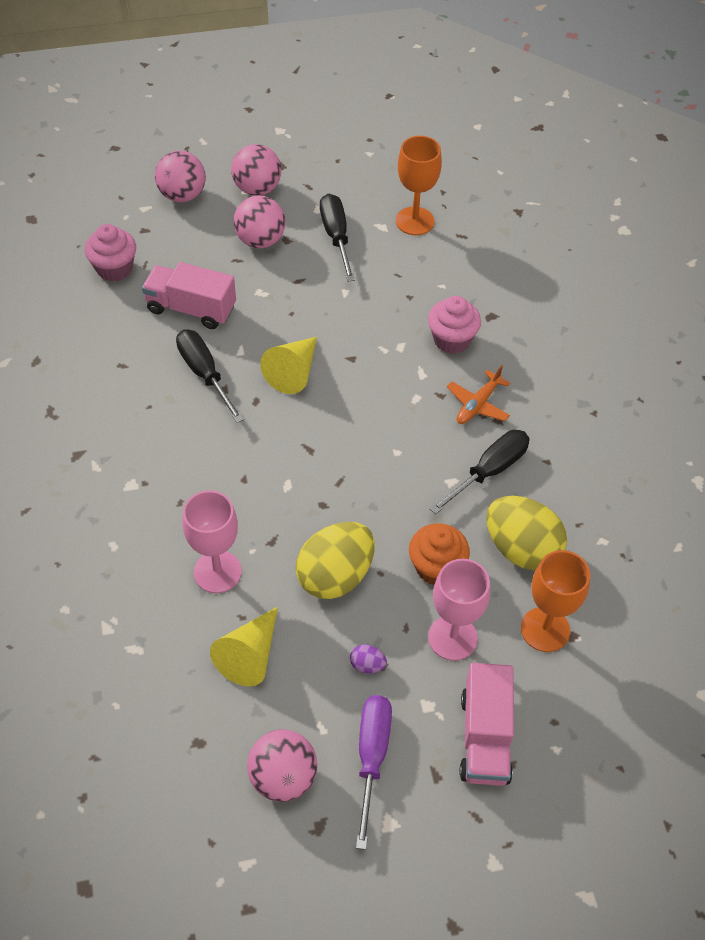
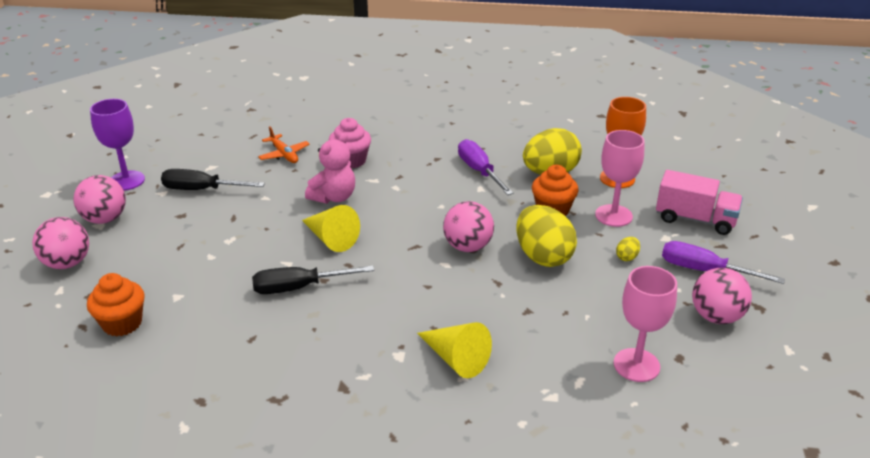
camera: 70 degrees left, 20 degrees down
pink cupcake [85,224,136,282] -> orange cupcake [87,273,145,337]
pink truck [142,262,236,329] -> none
pink goblet [182,490,242,593] -> pink goblet moved to [614,266,677,382]
yellow cone [210,607,278,686] -> yellow cone moved to [417,322,492,378]
pink ball [233,195,285,248] -> pink ball moved to [443,201,494,252]
purple egg [350,645,387,673] -> yellow egg [616,237,640,261]
orange goblet [396,136,442,235] -> none
black screwdriver [430,430,530,514] -> purple screwdriver [458,139,513,195]
orange plane [447,365,510,424] -> orange plane moved to [258,126,309,163]
none -> purple goblet [90,99,145,190]
none -> pink teddy bear [305,132,355,204]

